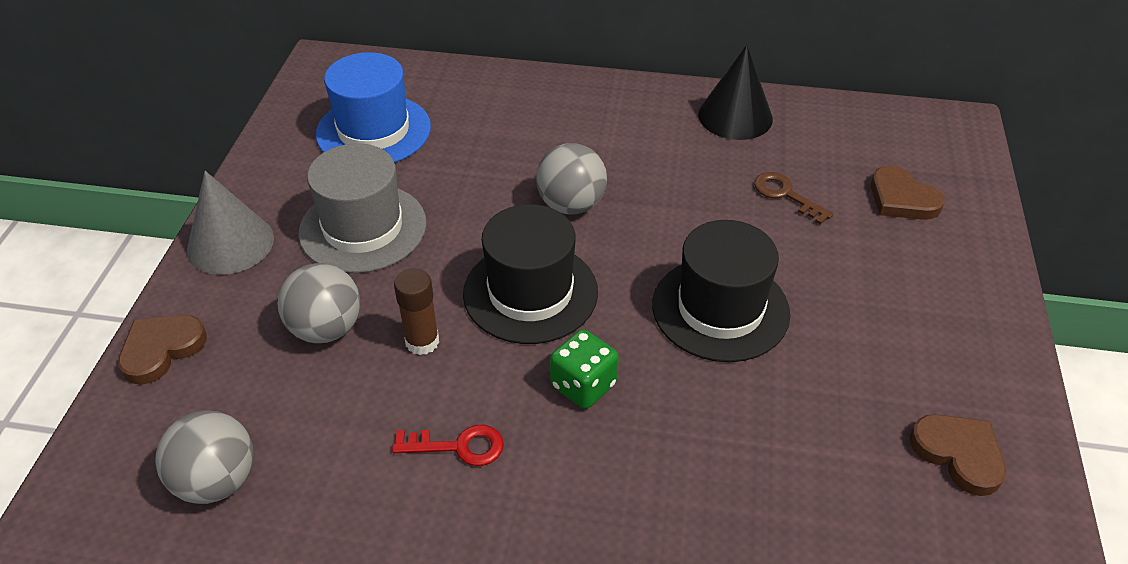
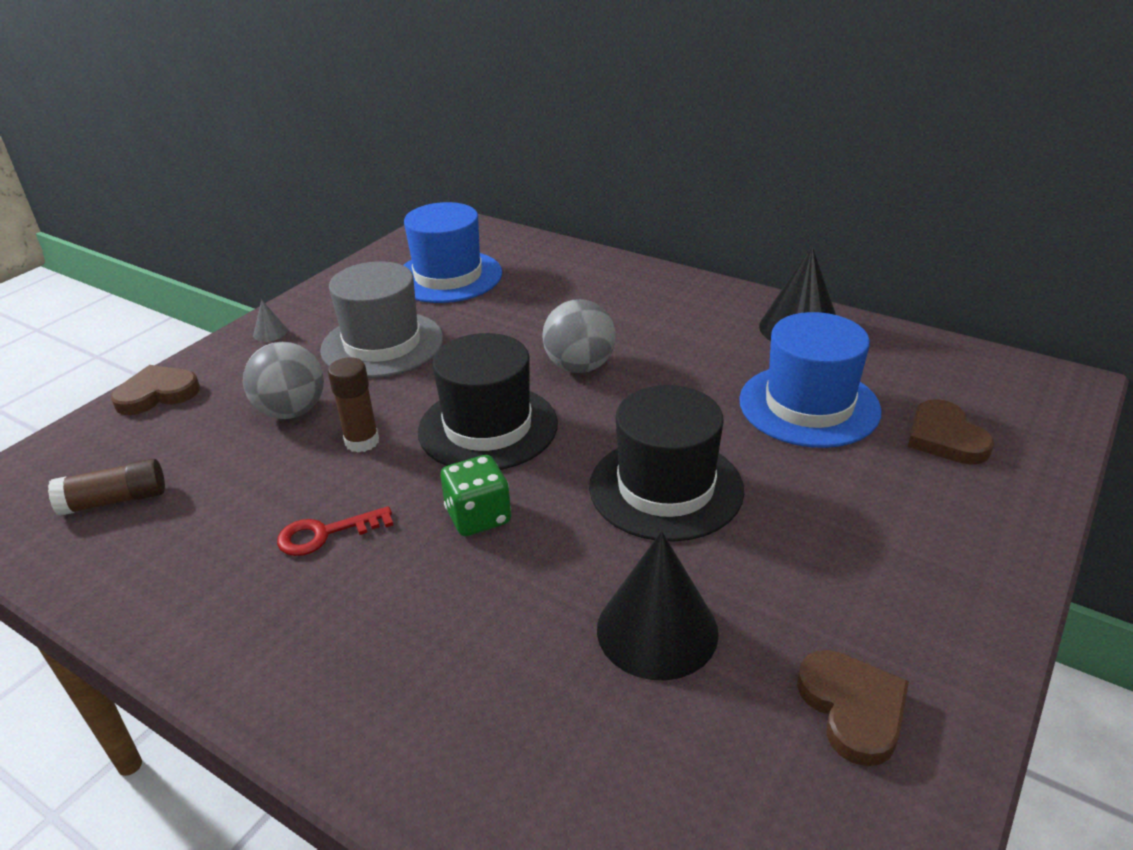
camera: 25 degrees right, 10 degrees down
grey ball [155,411,254,504] -> brown glue stick [48,458,165,516]
grey cone [187,171,274,275] -> grey cone [253,300,288,342], size x0.43
red key [392,425,504,466] -> red key turned 135 degrees clockwise [277,506,393,556]
brown key [754,172,834,225] -> blue hat [739,312,882,448]
none -> black cone [597,531,719,680]

